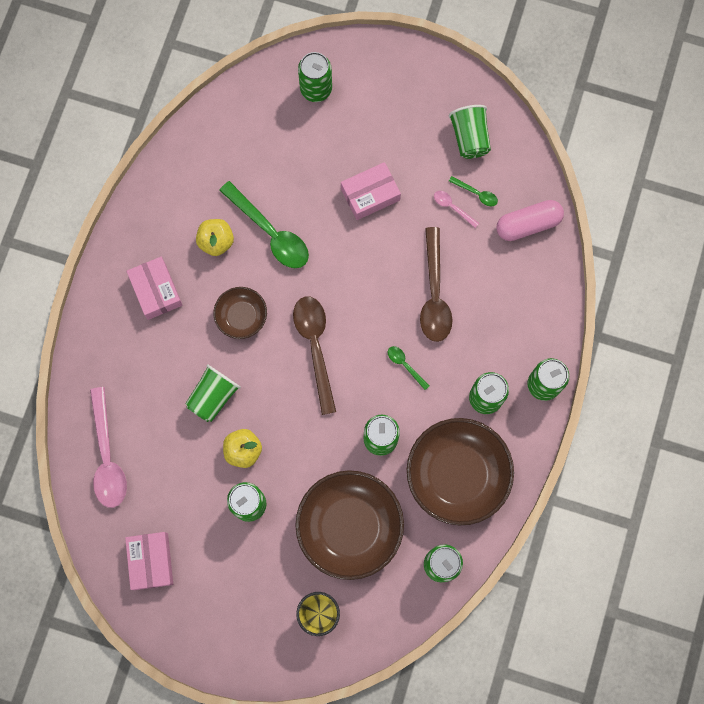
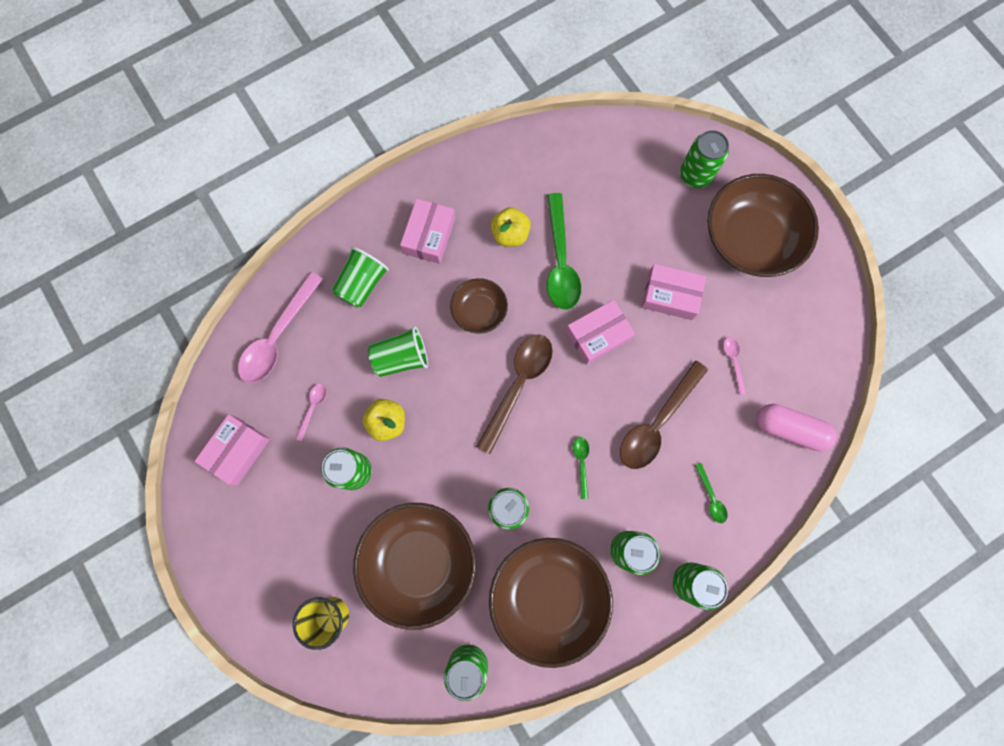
camera: 40 degrees right, 0 degrees up
green cup [449,105,491,159] -> green cup moved to [331,247,389,308]
green spoon [449,176,498,206] -> green spoon moved to [695,463,728,523]
none -> pink spoon [295,384,326,441]
none -> pink box [566,300,635,365]
none -> brown bowl [708,174,819,277]

